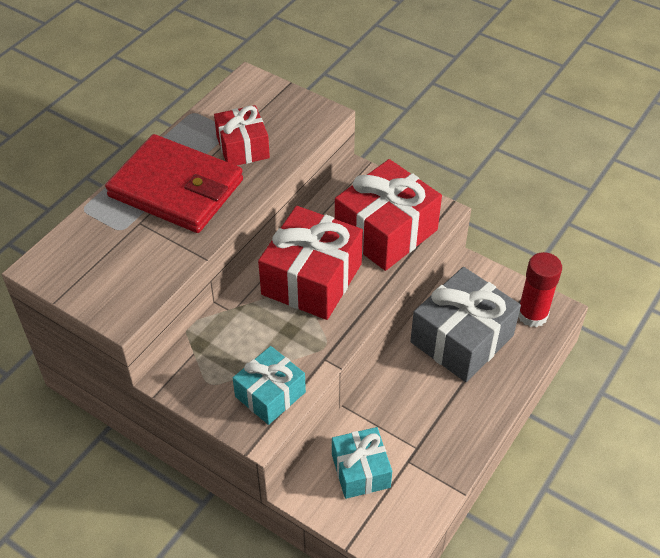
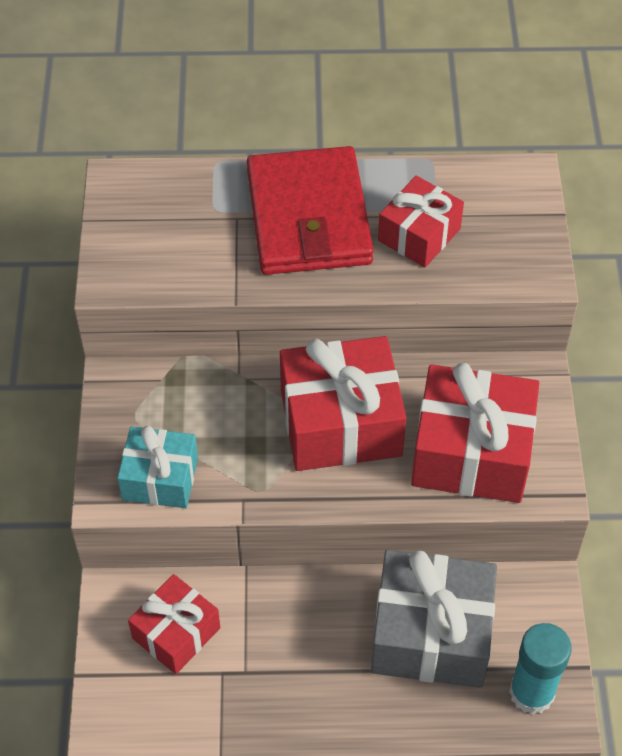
camera: 55 degrees right, 5 degrees up
turquoise gift [332,427,392,499] -> red gift [128,574,220,674]
red glue stick [518,252,562,327] -> turquoise glue stick [509,623,572,714]

